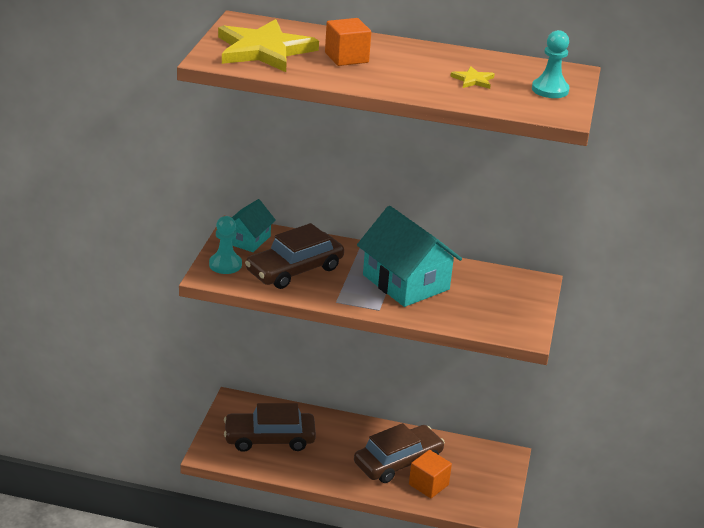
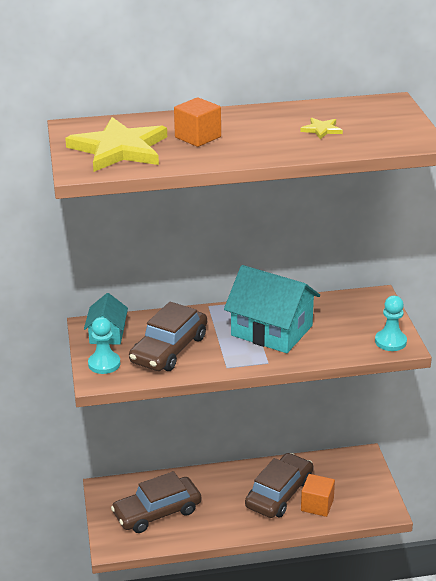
camera: 20 degrees left, 0 degrees up
turquoise pawn [532,30,570,98] -> turquoise pawn moved to [375,296,407,351]

